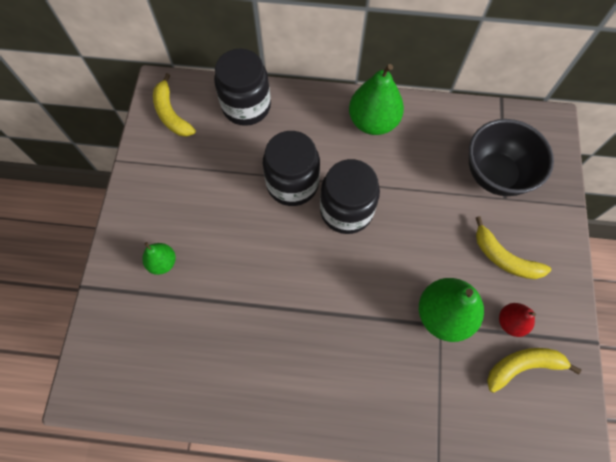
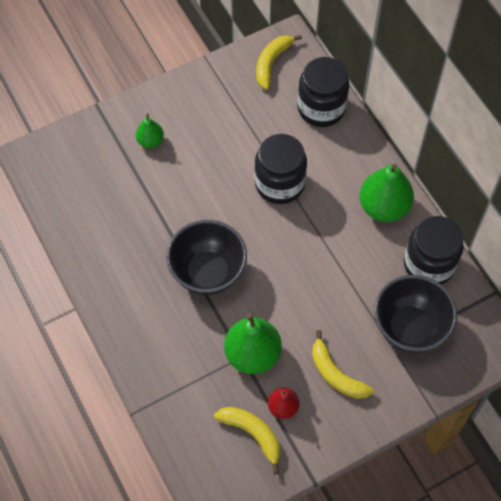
camera: 55 degrees right, 5 degrees down
black jar [320,159,380,234] -> black jar moved to [404,216,464,285]
yellow banana [476,216,551,279] -> yellow banana turned 45 degrees counterclockwise [312,330,374,399]
none -> black bowl [166,220,247,295]

